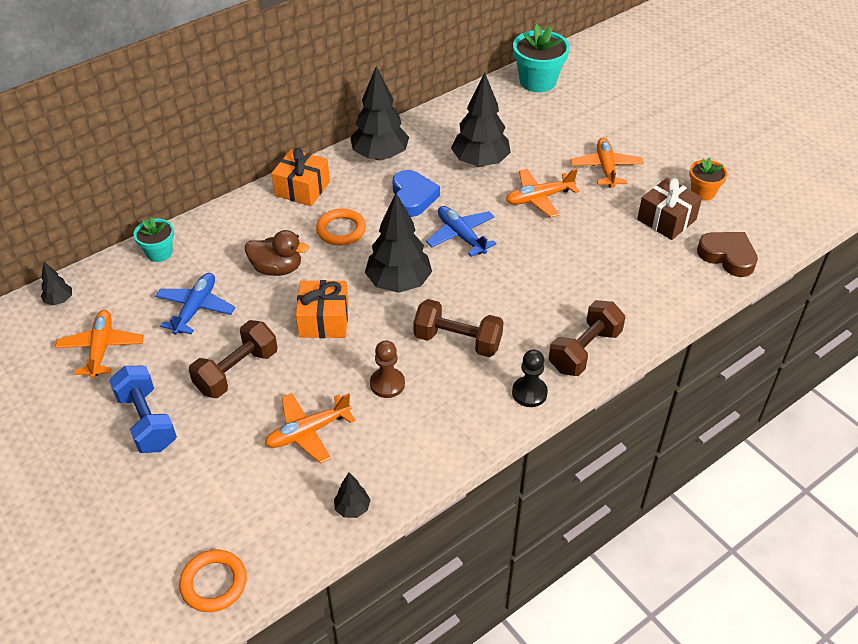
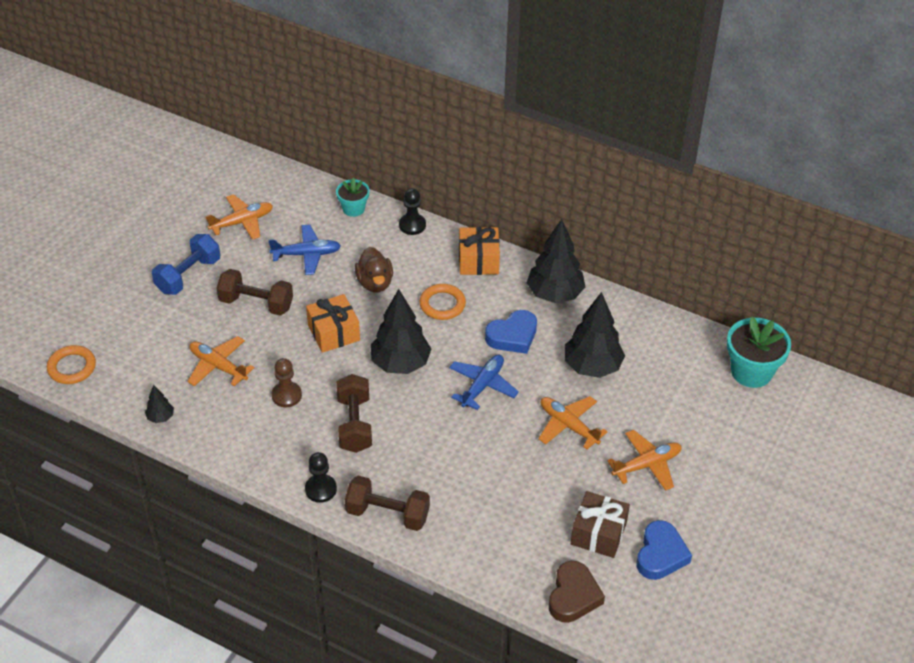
camera: 65 degrees right, 0 degrees up
black tree [41,262,72,305] -> none
orange flower pot [689,157,728,201] -> blue heart [637,520,692,580]
none -> black pawn [399,188,426,235]

